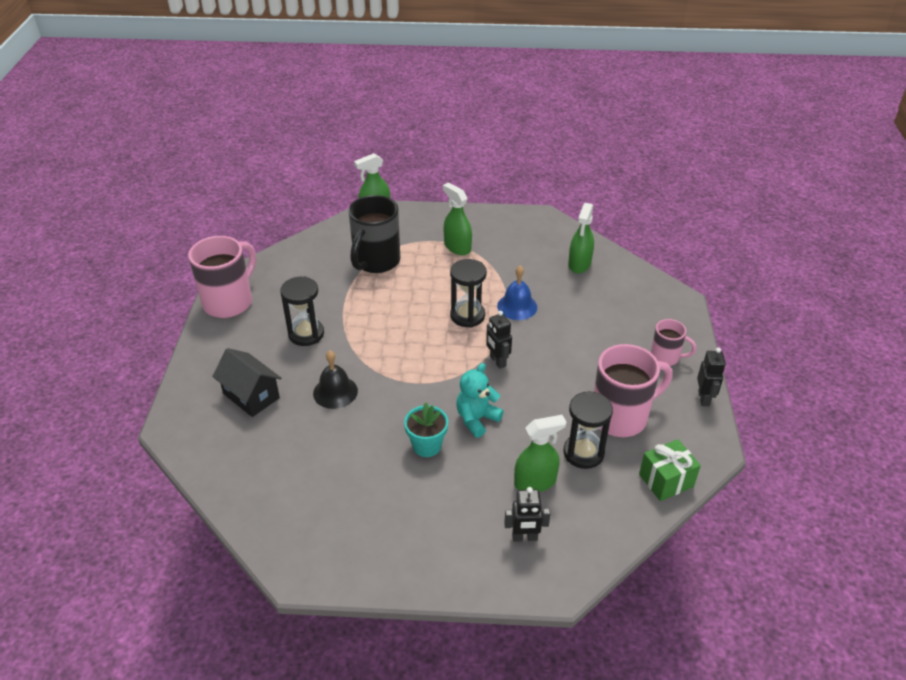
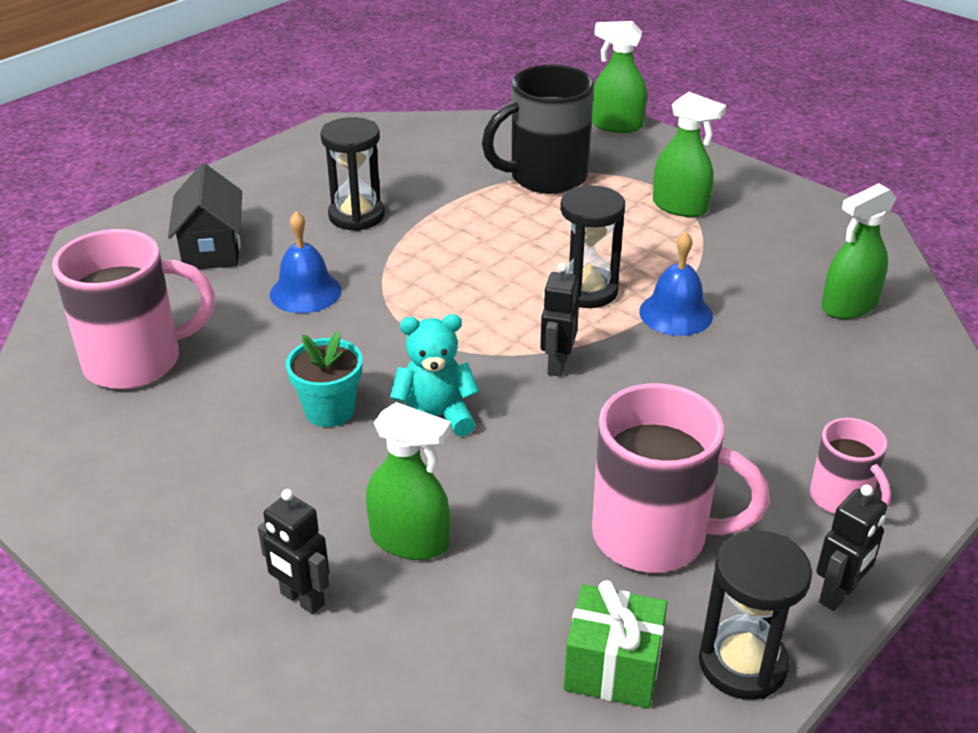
camera: 40 degrees right, 5 degrees down
pink mug [188,236,256,318] -> pink mug moved to [52,229,215,389]
black bell [313,350,358,409] -> blue bell [270,211,342,313]
green spray bottle [443,182,472,255] -> green spray bottle turned 120 degrees clockwise [653,92,726,217]
black hourglass [563,391,613,469] -> black hourglass moved to [699,530,812,700]

